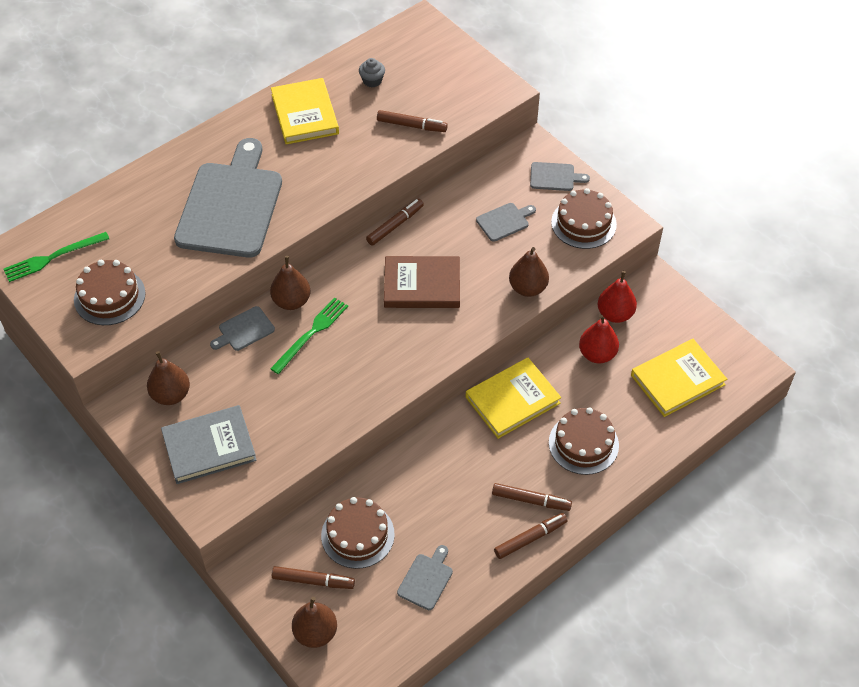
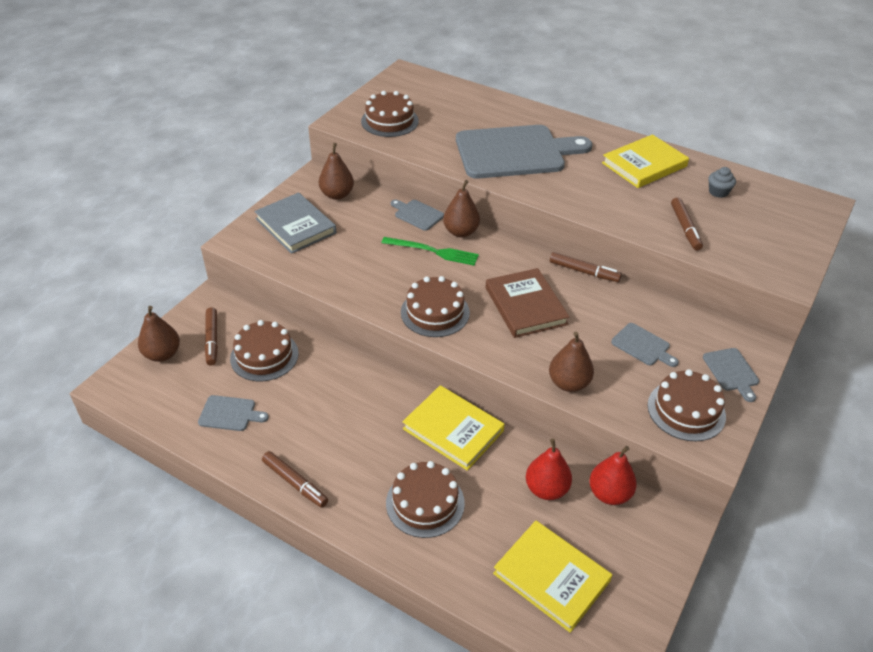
camera: 70 degrees right, 10 degrees down
green fork [4,232,109,282] -> none
brown marker [492,483,572,511] -> none
none -> brown cake [401,276,470,337]

